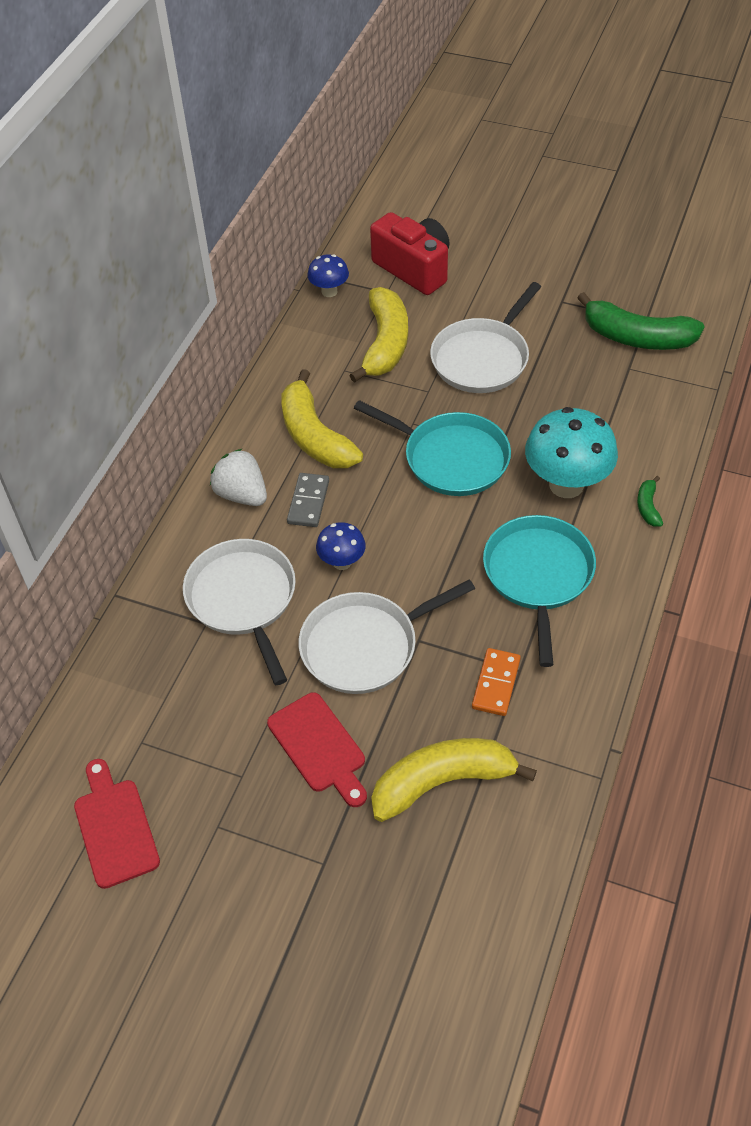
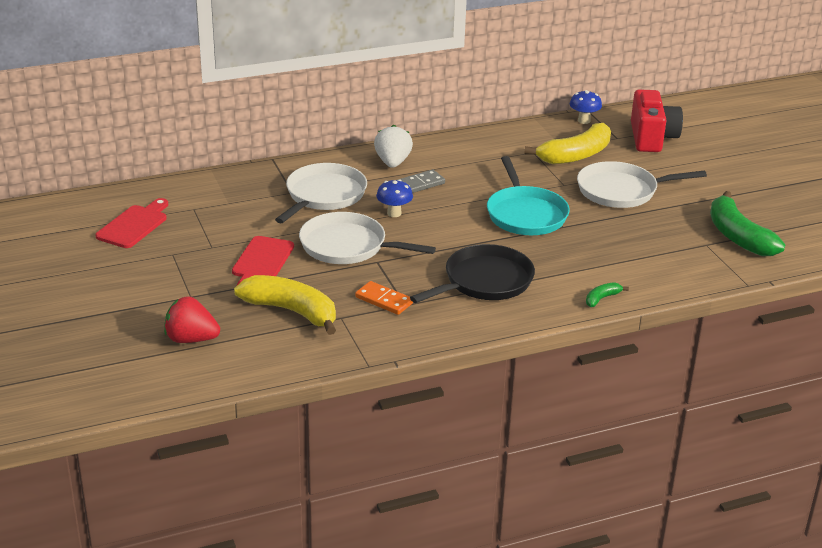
camera: 45 degrees right, 20 degrees down
yellow banana [281,369,363,468] -> none
orange domino [472,648,521,716] -> orange domino turned 60 degrees clockwise [355,281,413,315]
turquoise pan [483,515,596,667] -> black pan [410,244,535,303]
turquoise mushroom [525,407,618,498] -> none
none -> red strawberry [164,296,220,343]

